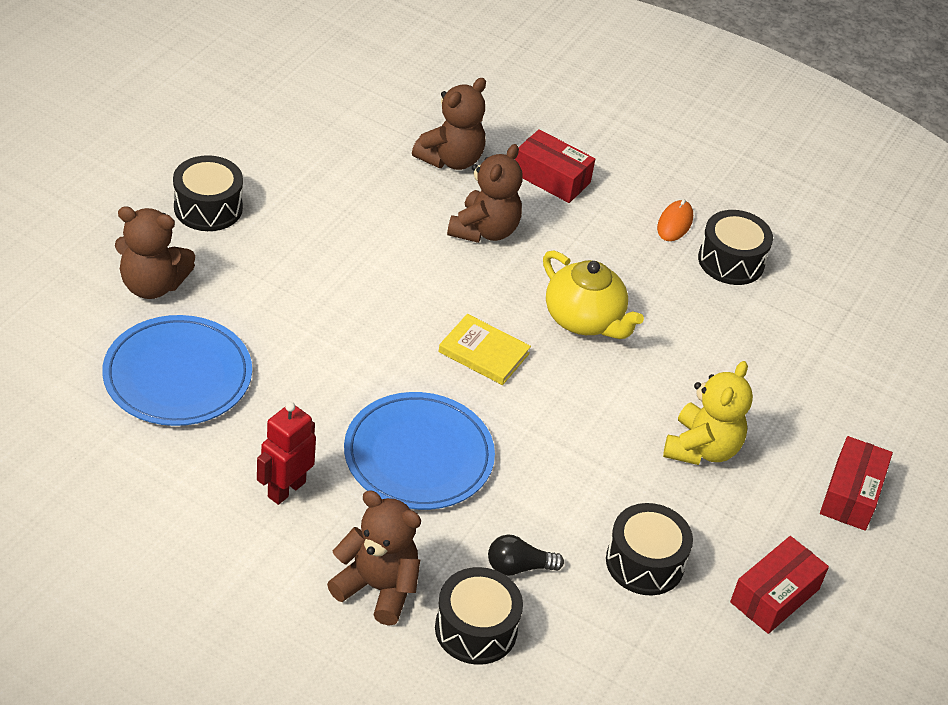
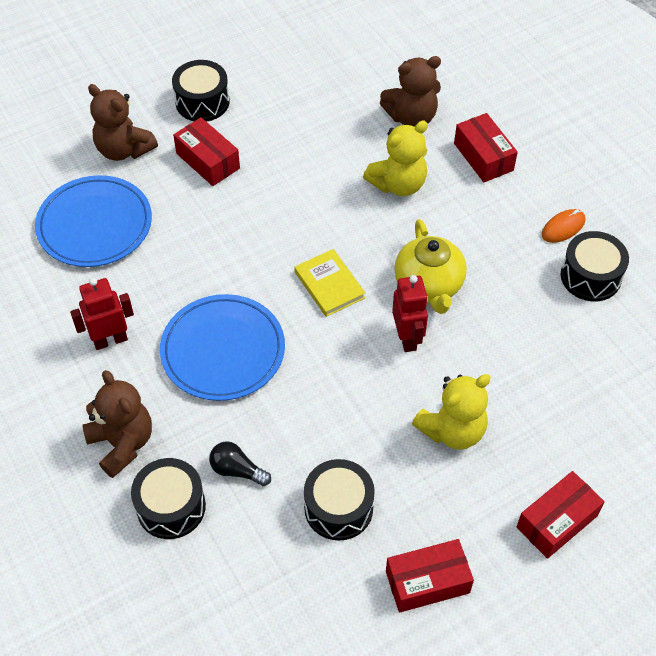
camera: 35 degrees right, 10 degrees up
brown teddy bear [447,144,523,243] -> yellow teddy bear [363,120,428,196]
none -> red box [173,117,240,186]
none -> red robot [392,275,428,352]

